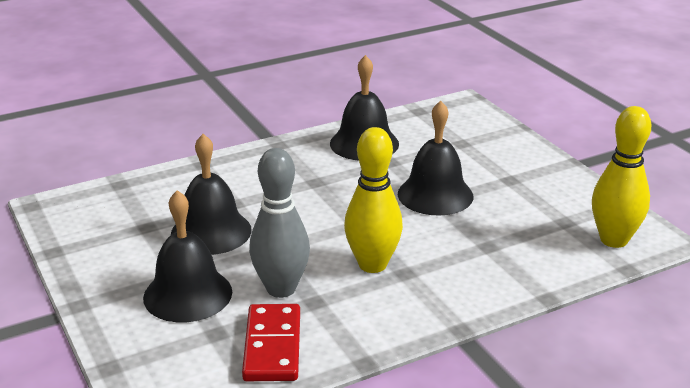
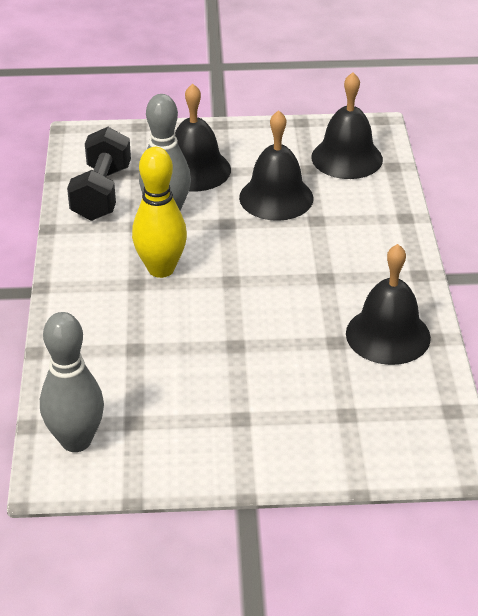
camera: 115 degrees right, 10 degrees up
red domino [242,304,300,381] -> black dumbbell [67,127,131,221]
black bell [398,101,473,216] -> black bell moved to [311,72,383,179]
yellow bowling pin [592,106,651,248] -> grey bowling pin [40,312,104,452]

